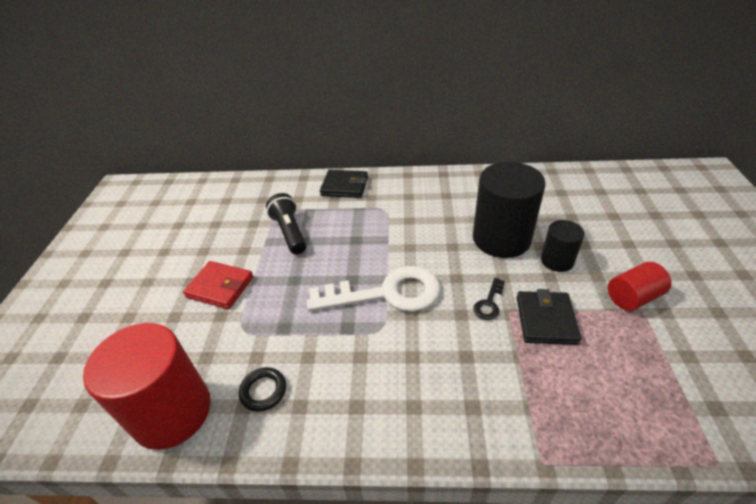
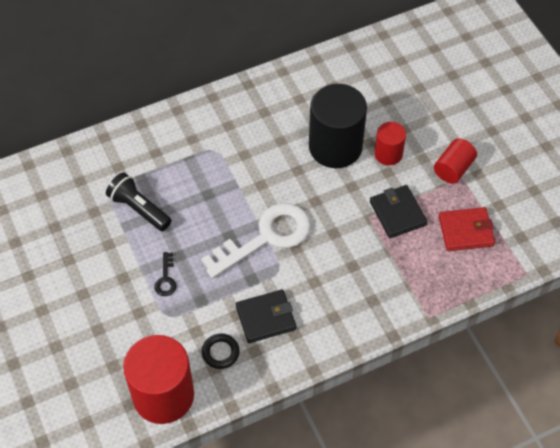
camera: 30 degrees left, 15 degrees up
red wallet [183,261,253,309] -> red wallet moved to [439,207,495,251]
black wallet [320,170,368,198] -> black wallet moved to [236,289,296,343]
black key [473,278,505,320] -> black key moved to [154,252,177,296]
black cylinder [541,220,584,272] -> red cylinder [374,122,406,166]

